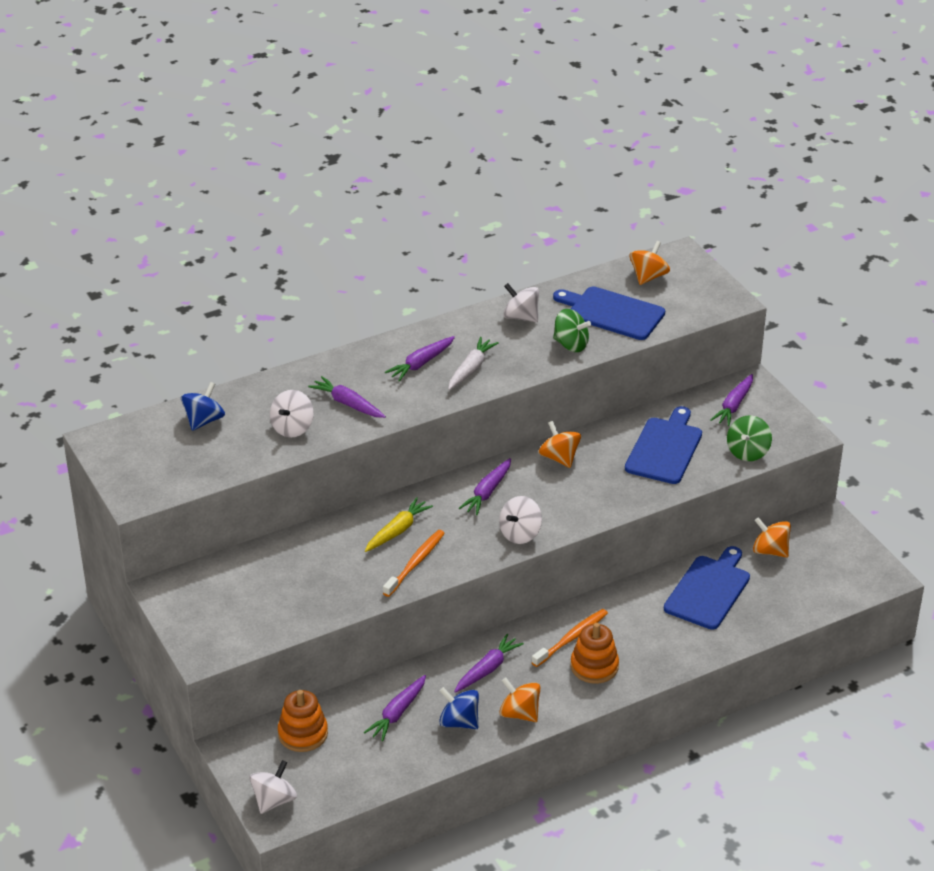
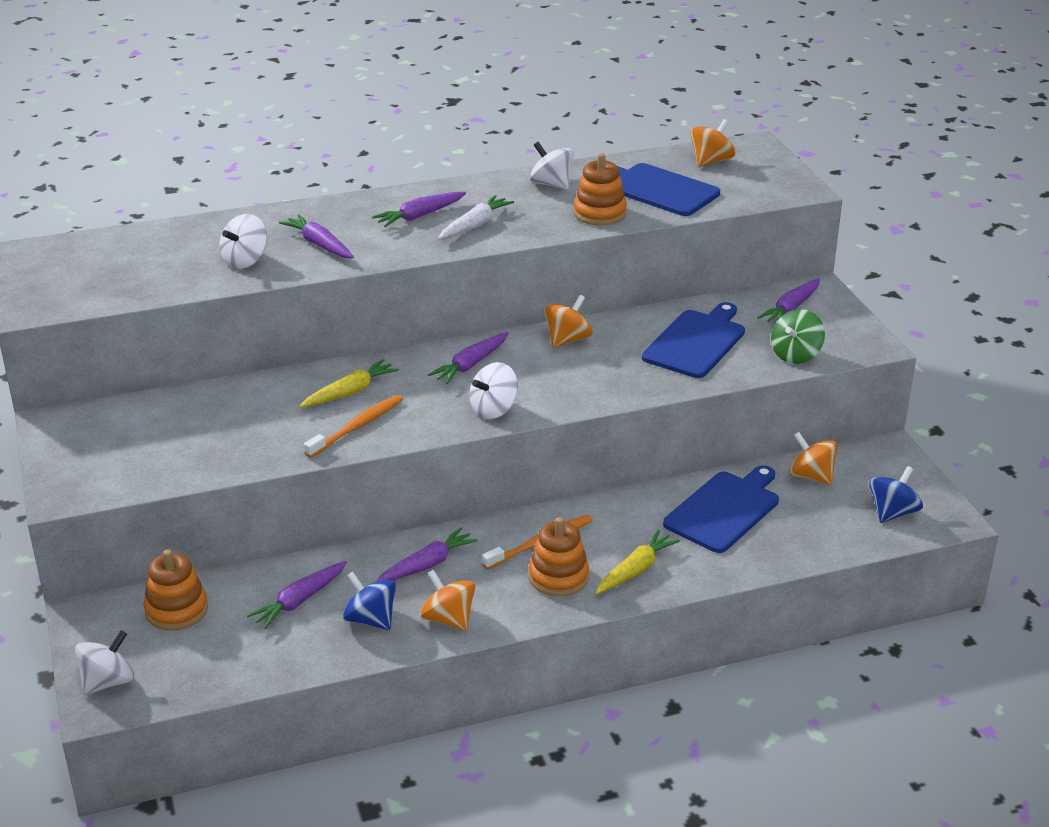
camera: 10 degrees right, 5 degrees down
blue spinning top [181,382,225,431] -> blue spinning top moved to [869,466,923,523]
orange spinning top [539,421,581,468] -> orange spinning top turned 60 degrees clockwise [544,295,593,348]
green spinning top [553,309,591,352] -> orange stacking toy [573,153,627,226]
none -> yellow carrot [595,530,680,595]

